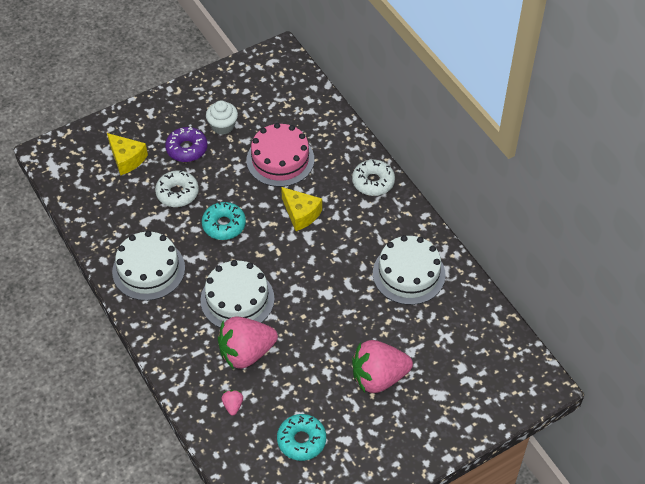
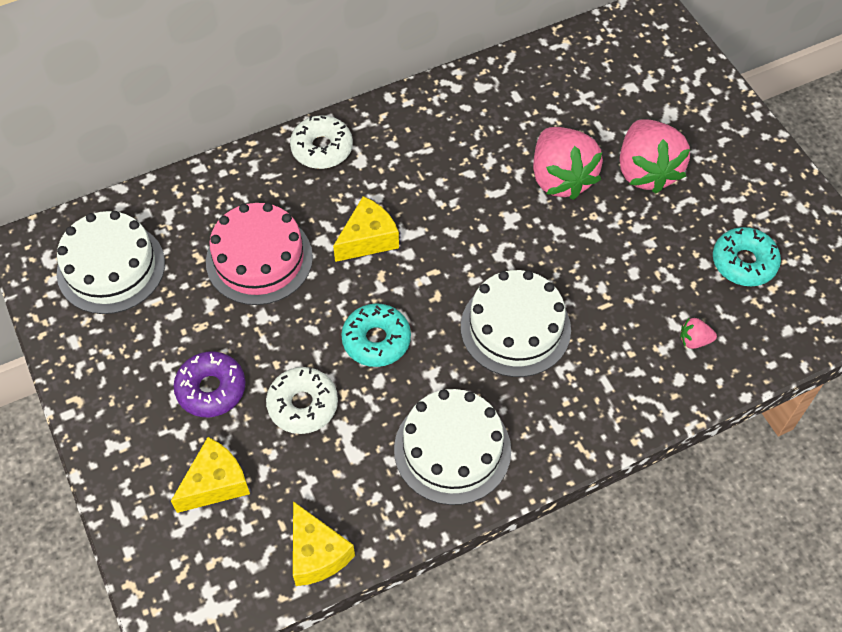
camera: 85 degrees left, 5 degrees up
white cupcake [206,100,238,135] -> none
pink strawberry [218,317,278,369] -> pink strawberry moved to [533,127,603,200]
white cake [373,235,446,305] -> white cake moved to [57,211,165,314]
none -> yellow cheese [293,501,355,586]

